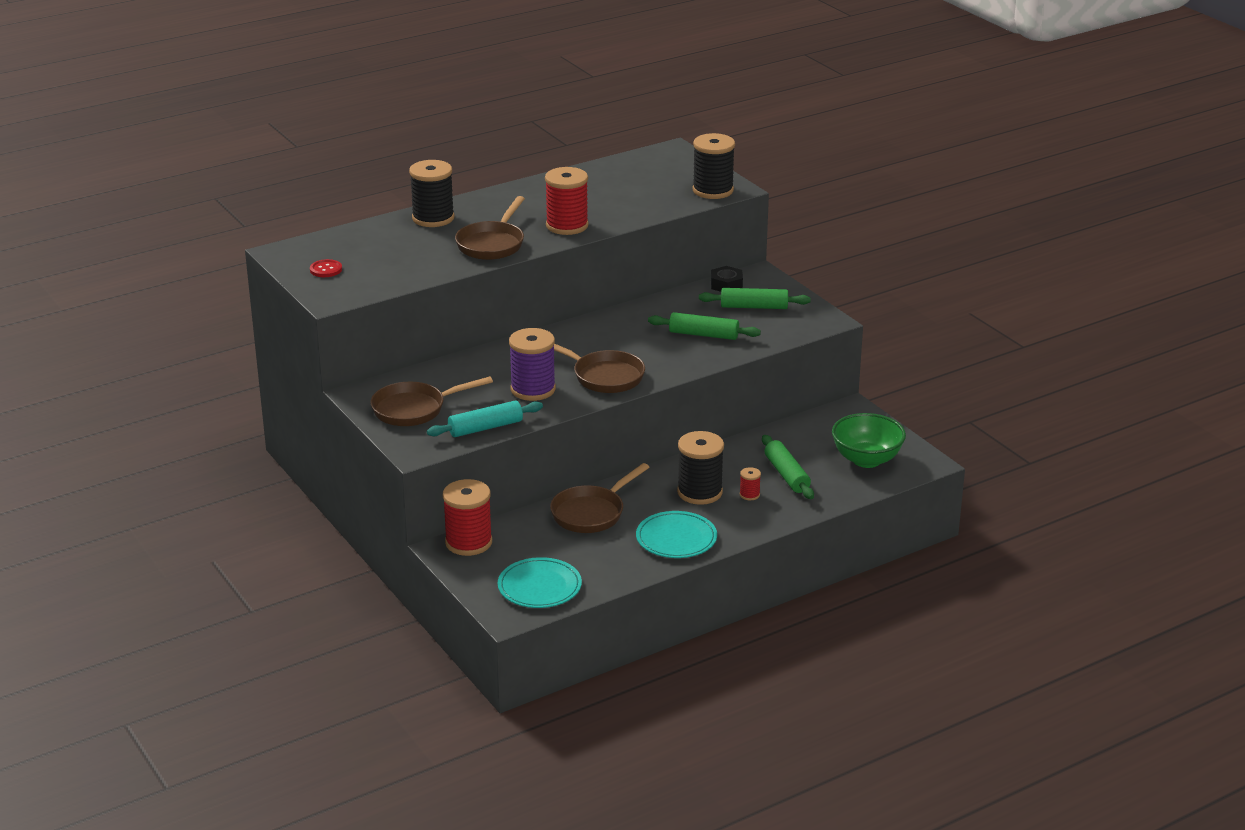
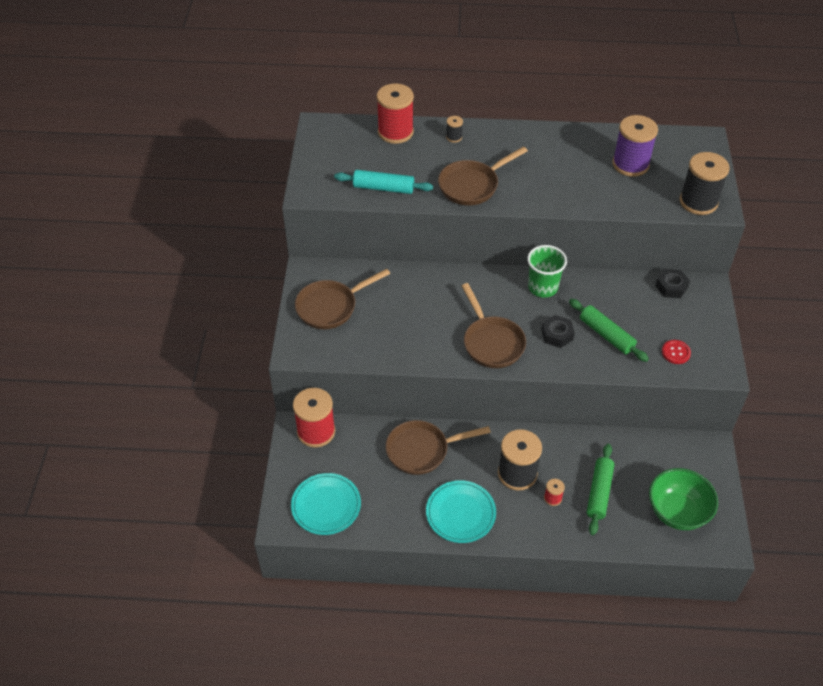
camera: 35 degrees right, 20 degrees up
red button [310,259,342,277] -> red button moved to [662,340,691,364]
brown pan [370,376,493,426] -> brown pan turned 45 degrees counterclockwise [295,269,390,329]
black spool [409,160,454,227] -> black spool [446,116,463,143], size x0.45
turquoise rolling pin [427,400,543,437] -> turquoise rolling pin moved to [334,170,433,194]
purple spool [509,328,556,401] -> purple spool moved to [612,115,658,177]
red spool [545,167,589,235] -> red spool moved to [377,83,414,144]
green rolling pin [699,288,811,309] -> none
none -> green cup [527,245,567,298]
none -> black nut [541,315,575,348]

